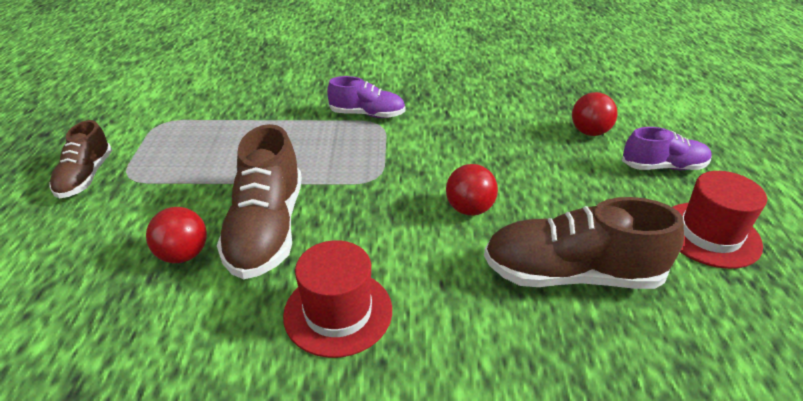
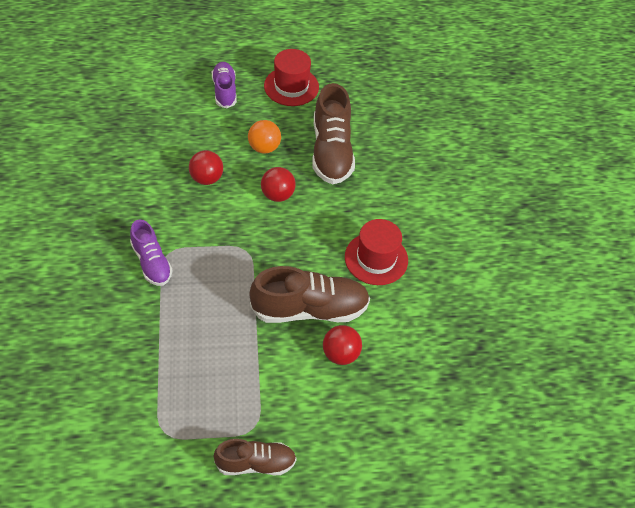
camera: 100 degrees left, 15 degrees up
purple shoe [327,76,406,118] -> purple shoe turned 150 degrees clockwise [130,220,173,286]
red ball [572,92,618,136] -> red ball moved to [189,150,223,185]
none -> orange ball [248,120,281,154]

